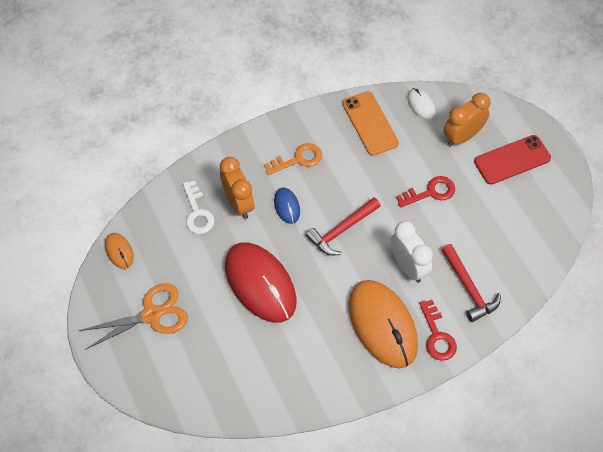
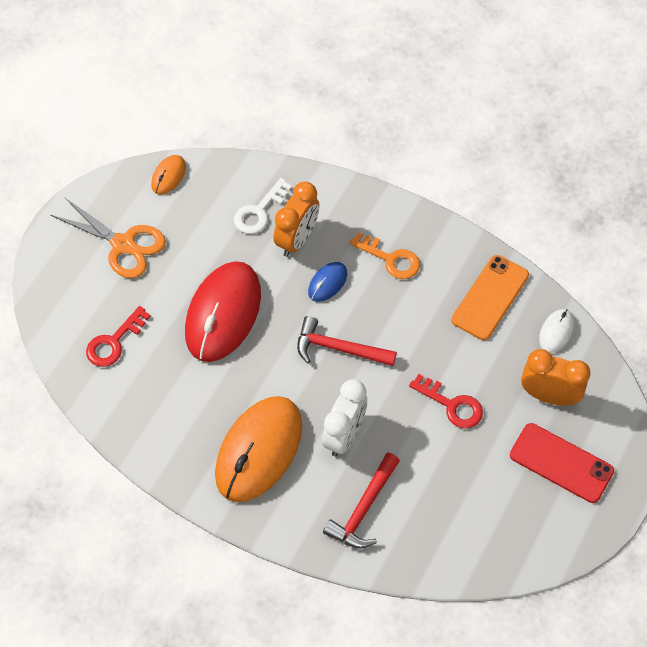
camera: 55 degrees right, 0 degrees up
red key [419,300,457,361] -> red key moved to [86,306,151,367]

